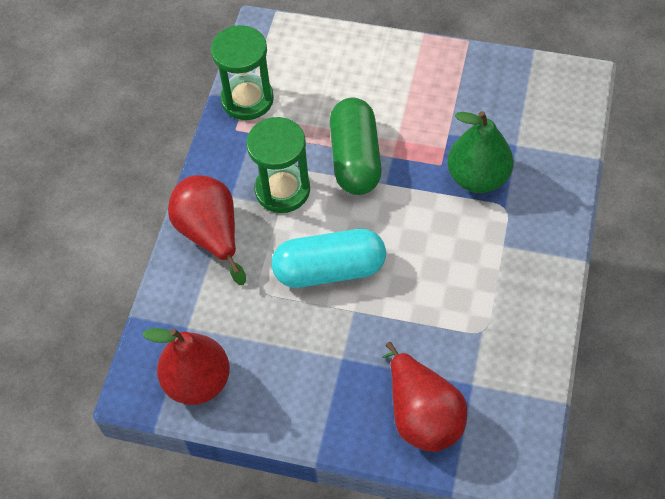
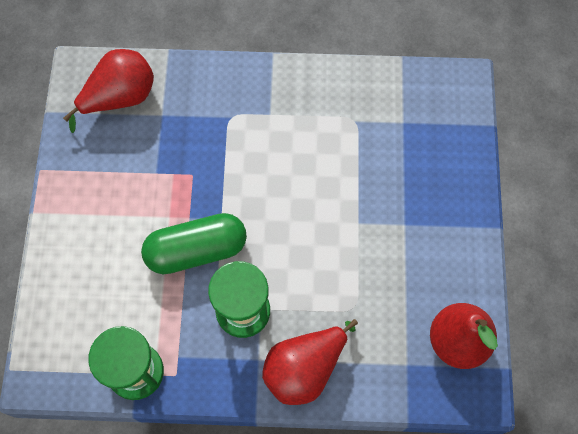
camera: 105 degrees left, 10 degrees up
turquoise capsule [272,229,386,288] -> none
red pear [382,342,467,452] -> red pear moved to [63,49,154,133]
green pear [447,111,514,193] -> none

